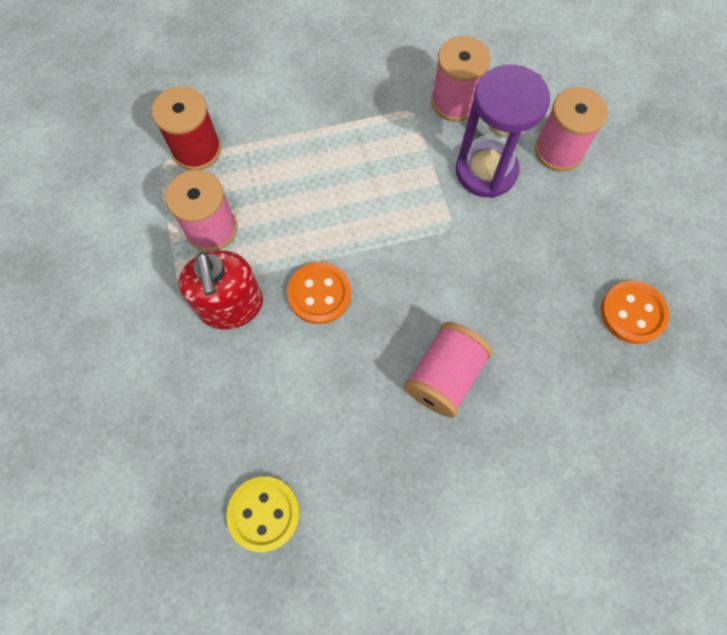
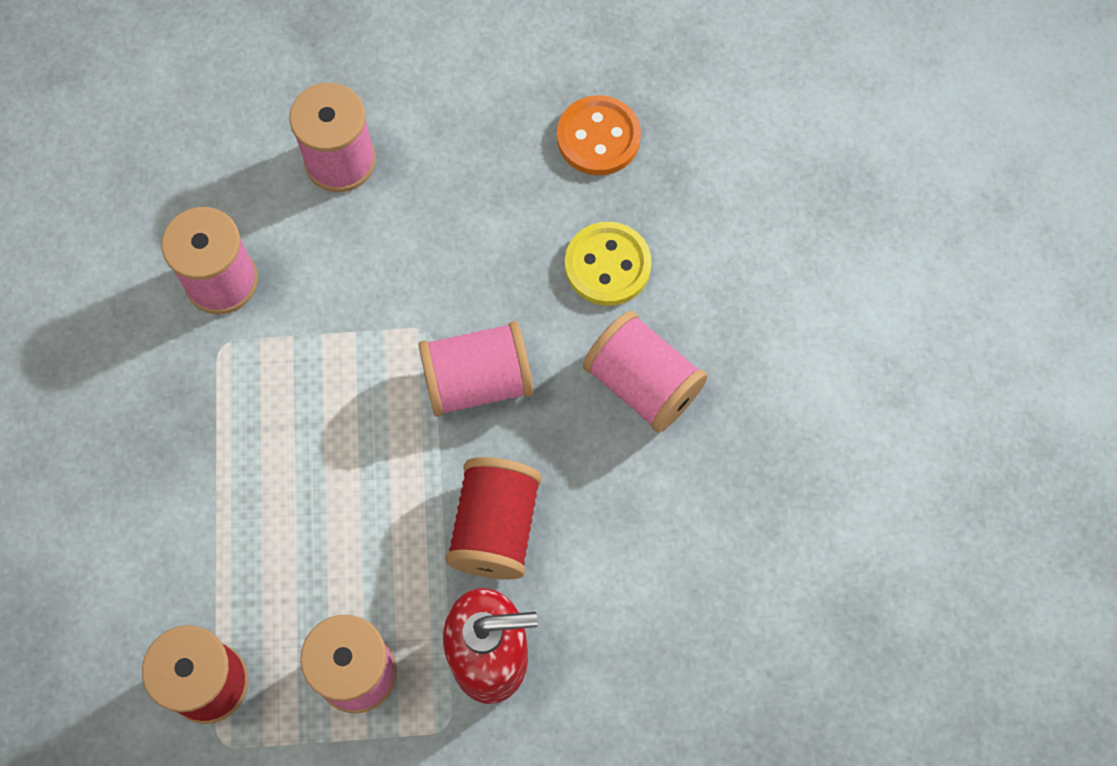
camera: 80 degrees left, 0 degrees up
yellow button [226,477,300,552] -> yellow button moved to [565,222,652,306]
orange button [287,262,351,324] -> red spool [446,457,542,579]
purple hourglass [456,64,550,198] -> none
none -> pink spool [419,321,533,417]

